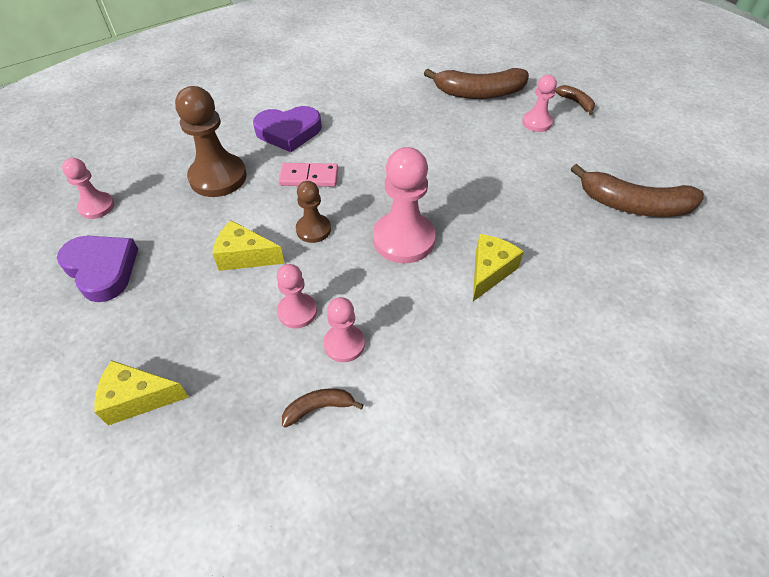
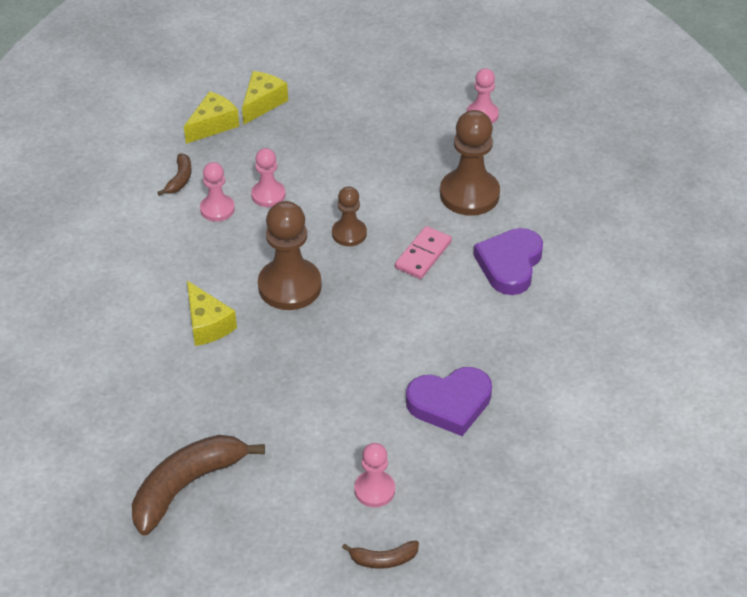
camera: 120 degrees right, 5 degrees down
purple heart [57,236,138,302] -> purple heart moved to [406,367,492,436]
yellow cheese [212,220,285,271] -> yellow cheese moved to [184,91,239,144]
pink pawn [373,147,436,263] -> brown pawn [258,201,322,310]
brown banana [424,68,529,99] -> none

